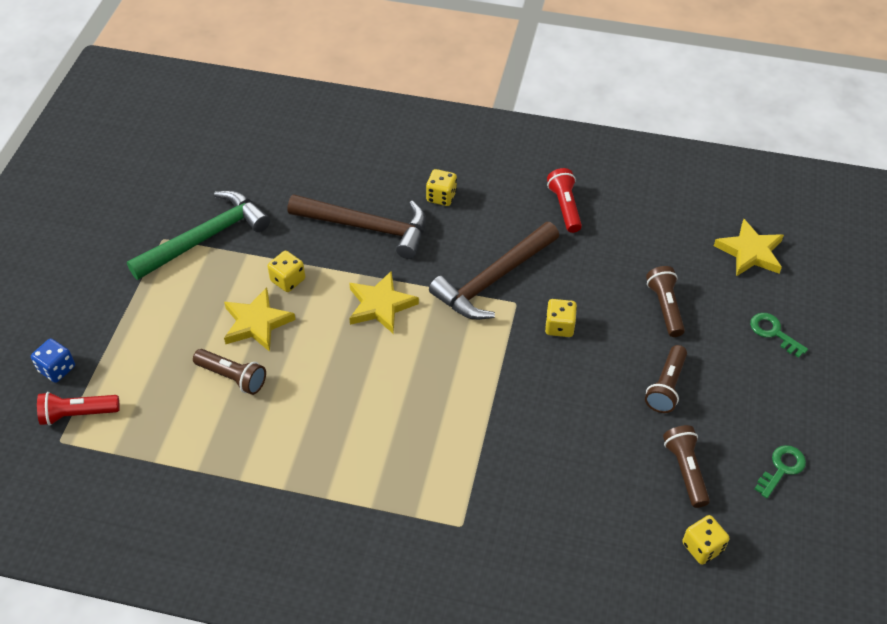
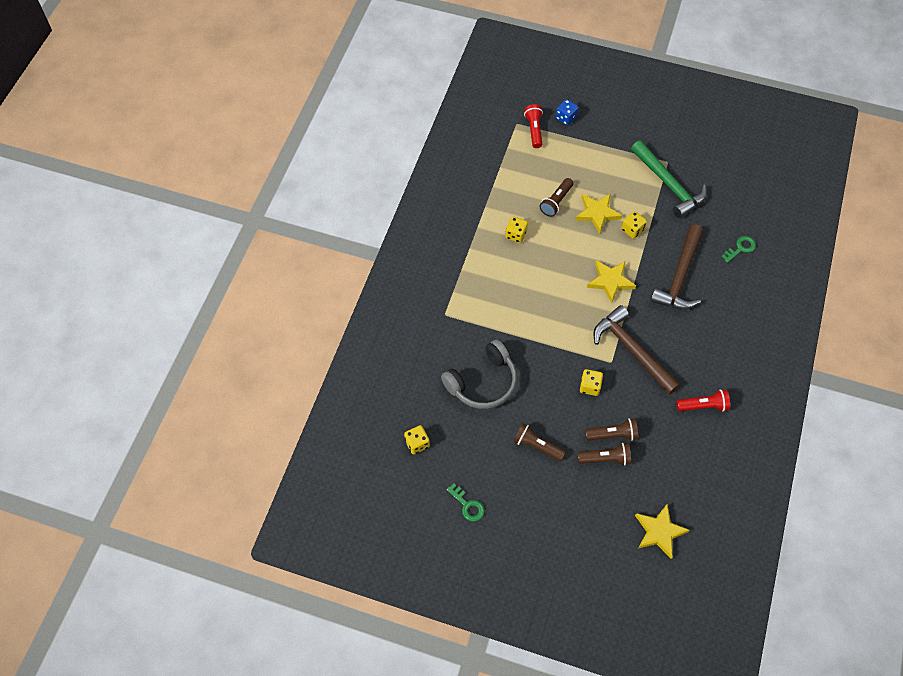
camera: 95 degrees right, 10 degrees up
yellow dice [426,169,457,206] -> yellow dice moved to [505,217,528,243]
brown flashlight [663,425,710,508] -> brown flashlight moved to [585,418,638,441]
green key [750,313,808,358] -> green key moved to [721,236,756,263]
none -> grey headphones [441,340,517,409]

